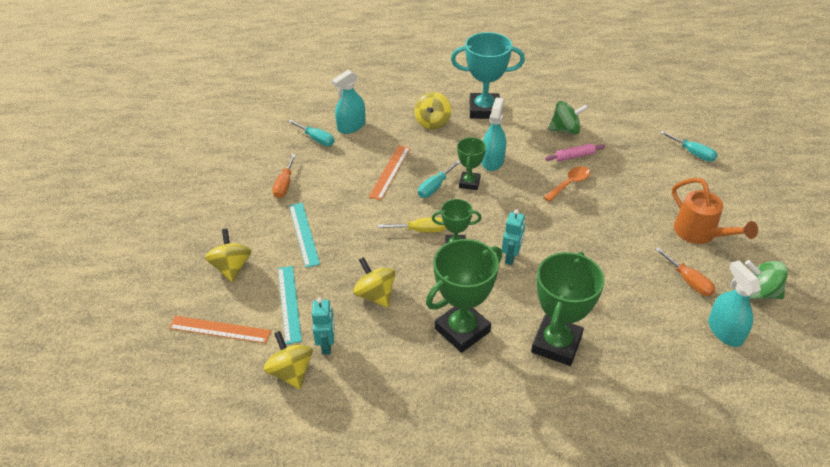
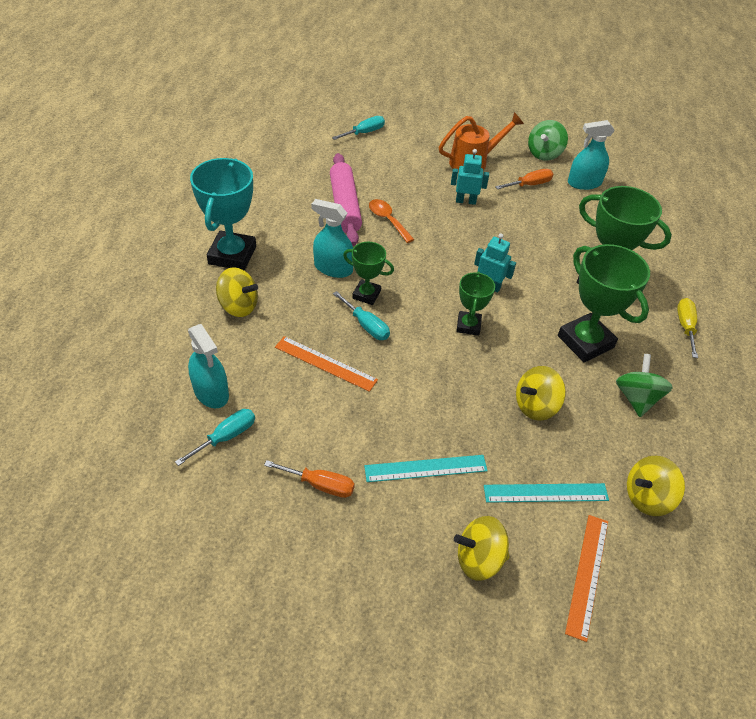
camera: 85 degrees left, 5 degrees up
turquoise robot [312,298,335,355] -> turquoise robot moved to [451,149,489,205]
yellow screwdriver [378,217,446,233] -> yellow screwdriver moved to [677,298,698,358]
pink rolling pin [545,143,605,161] -> pink rolling pin [330,153,362,246], size x1.95
green spinning top [548,101,588,134] -> green spinning top moved to [616,354,673,417]

